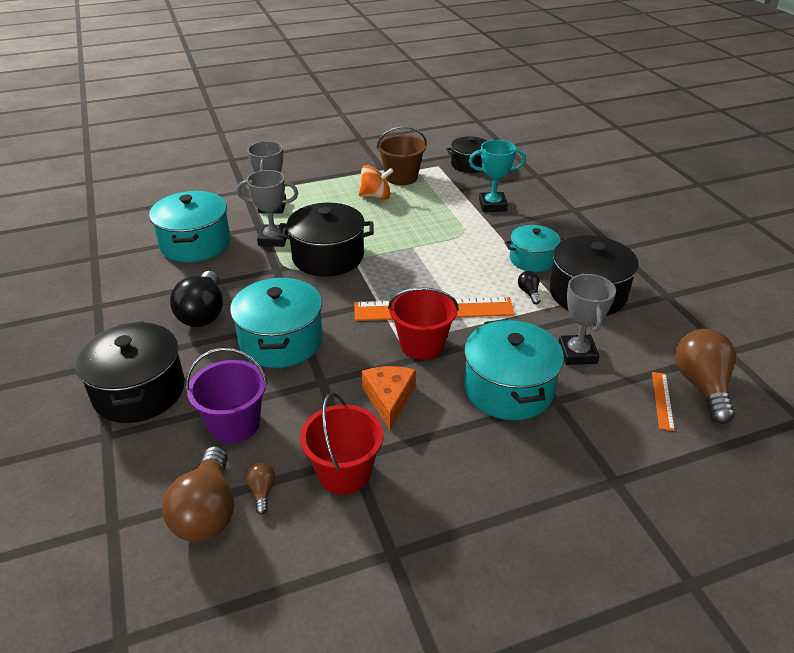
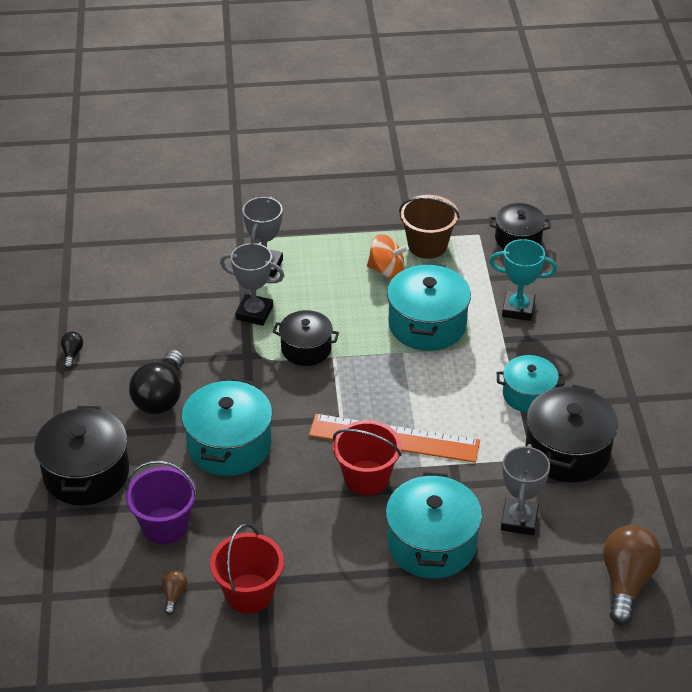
camera: 15 degrees right, 5 degrees up
turquoise pot [149,191,230,262] -> turquoise pot moved to [387,263,471,351]
brown light bulb [162,446,234,542] -> none
black pot [278,203,374,277] -> black pot [273,310,339,366], size x0.63
orange cheese [362,366,416,430] -> none
black light bulb [518,271,541,304] -> black light bulb moved to [61,331,83,369]
orange ruler [652,372,675,431] -> none

